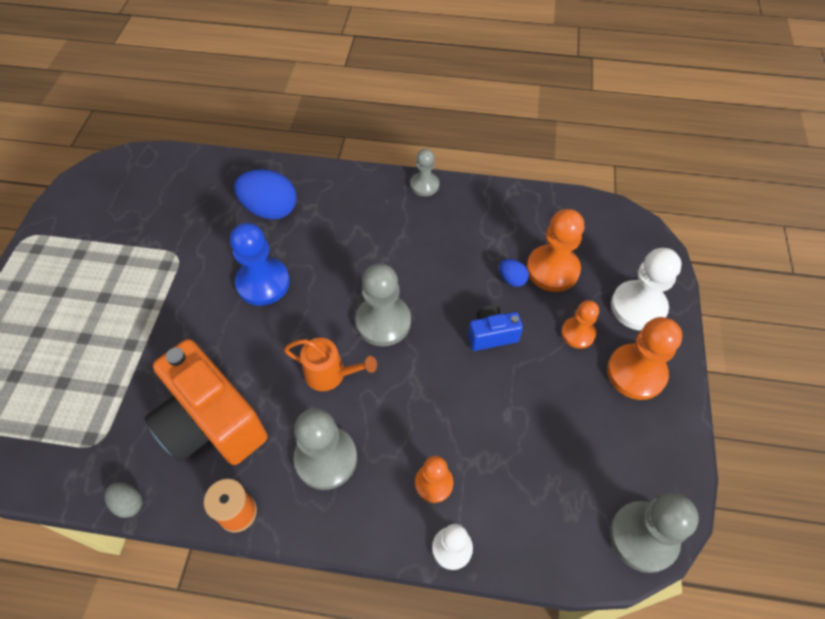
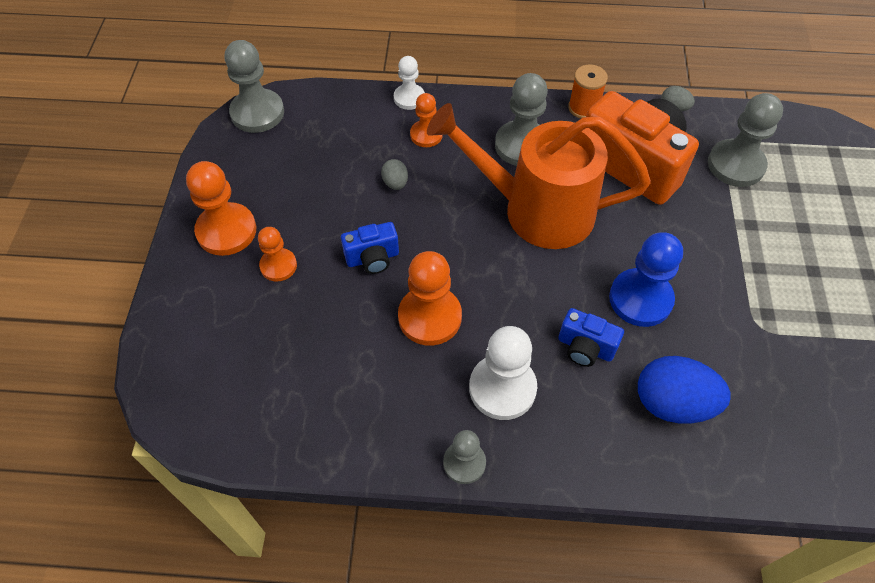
camera: 175 degrees right, 0 degrees up
orange watering can [284,338,377,391] -> orange watering can [427,103,651,249], size x2.18
grey pawn [355,264,411,346] -> grey pawn moved to [708,93,783,187]
blue egg [499,259,529,287] -> none
orange pawn [527,209,585,292] -> orange pawn moved to [398,251,462,346]
white pawn [611,248,682,331] -> white pawn moved to [469,326,537,420]
none -> grey egg [381,159,408,190]
none -> blue camera [558,308,624,367]

